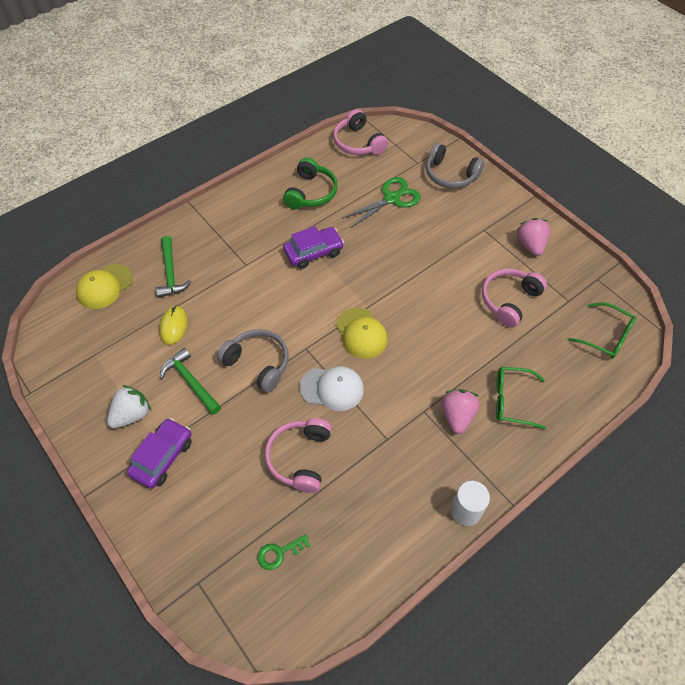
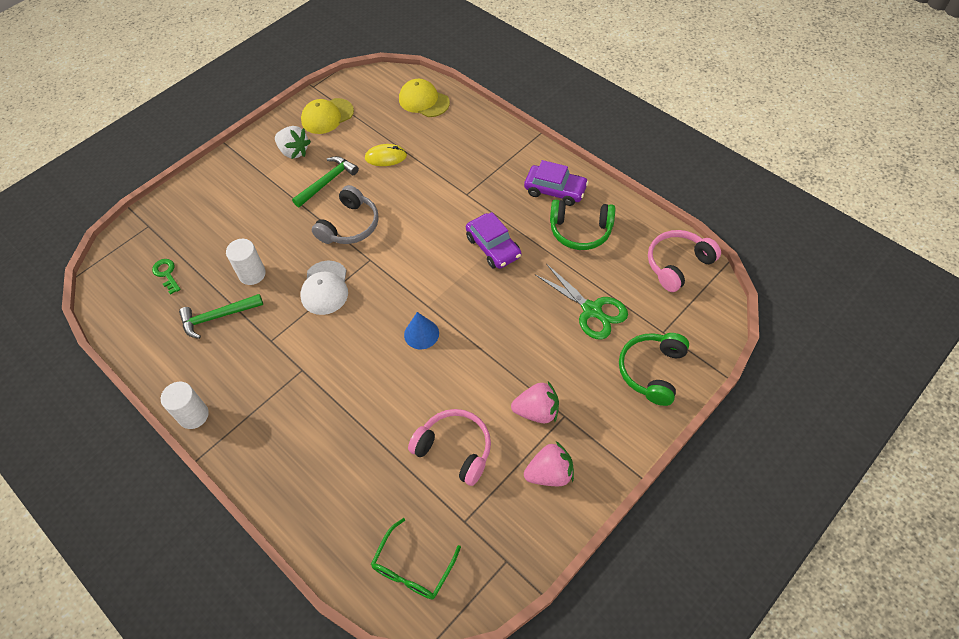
camera: 85 degrees right, 0 degrees up
purple car [127,418,192,489] -> purple car moved to [524,160,589,206]
green hammer [156,236,191,298] -> green hammer moved to [179,294,263,339]
pink headphones [265,418,332,493] -> white cylinder [226,239,266,285]
yellow cap [336,307,388,359] -> yellow cap moved to [301,98,354,134]
grey headphones [426,143,484,189] -> green headphones [619,333,689,406]
pink strawberry [441,389,479,434] -> pink strawberry moved to [511,381,559,423]
green glasses [496,367,546,429] -> none
none -> blue cone [404,312,439,350]

